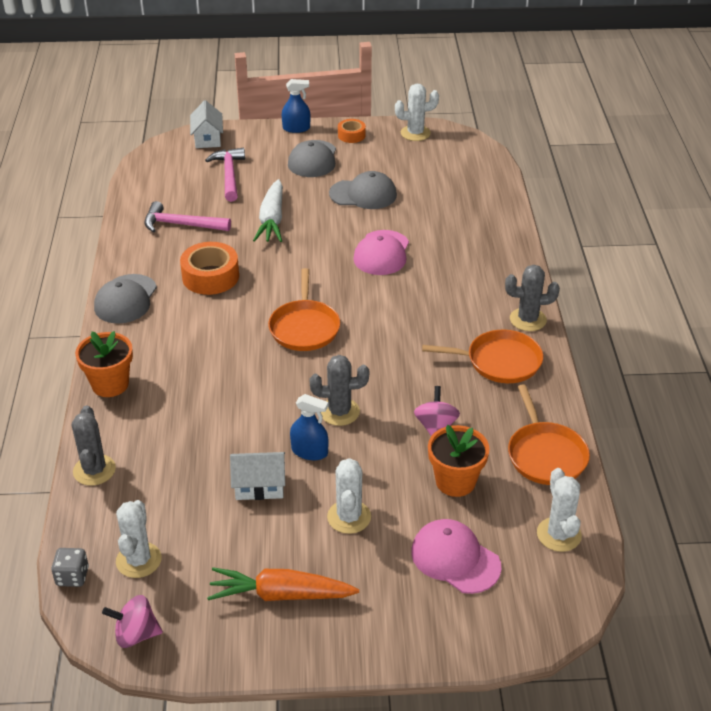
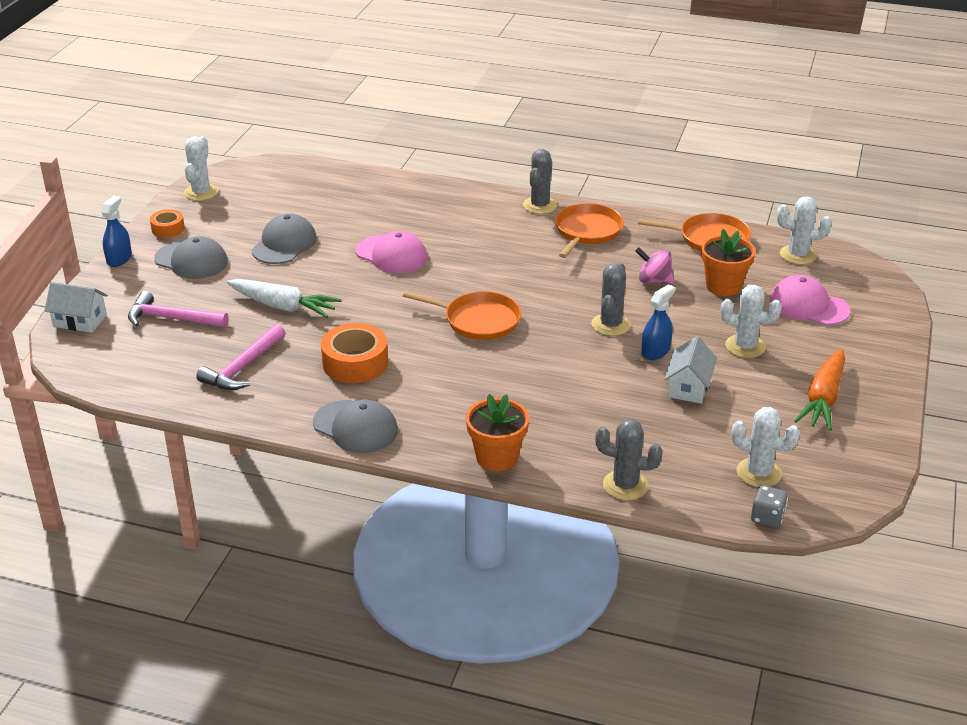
camera: 70 degrees left, 5 degrees down
pink spinning top [102,595,163,648] -> none
pink cap [411,519,501,594] -> pink cap turned 60 degrees clockwise [770,275,851,325]

